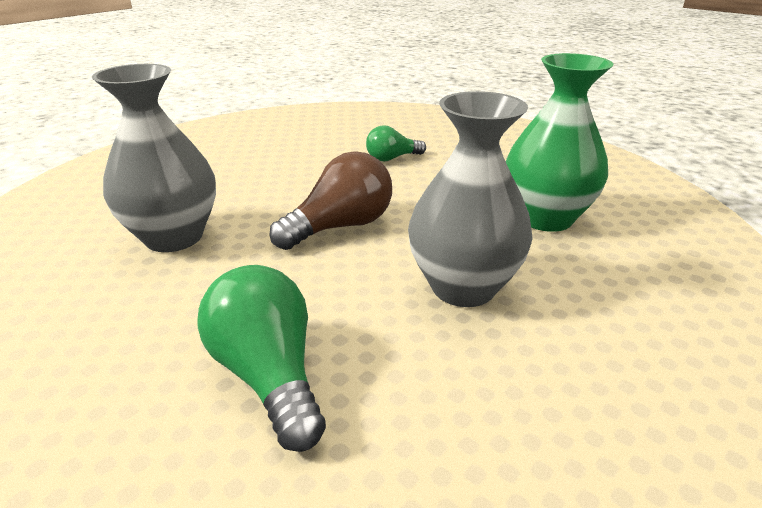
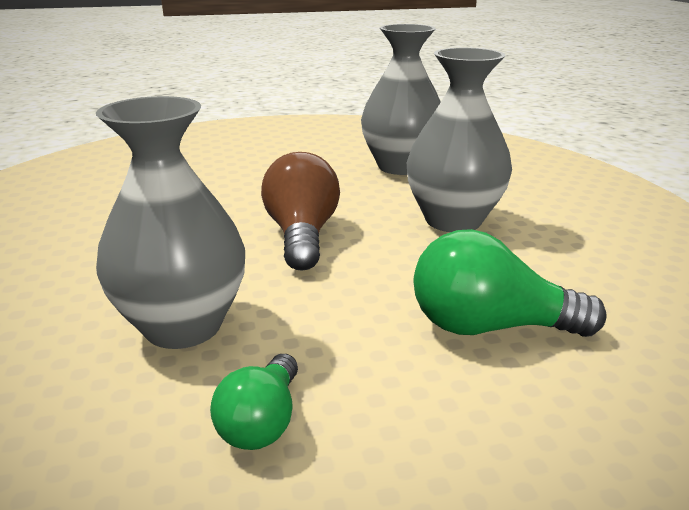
camera: 55 degrees left, 5 degrees down
green light bulb [366,126,426,161] -> green light bulb moved to [210,354,298,450]
green vase [506,53,613,232] -> grey vase [361,24,441,175]

